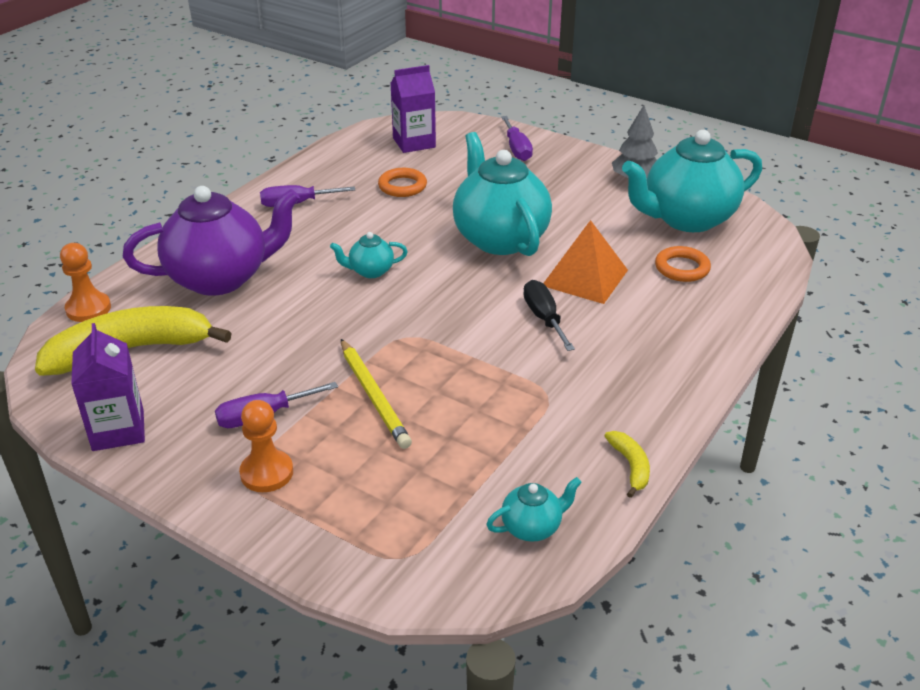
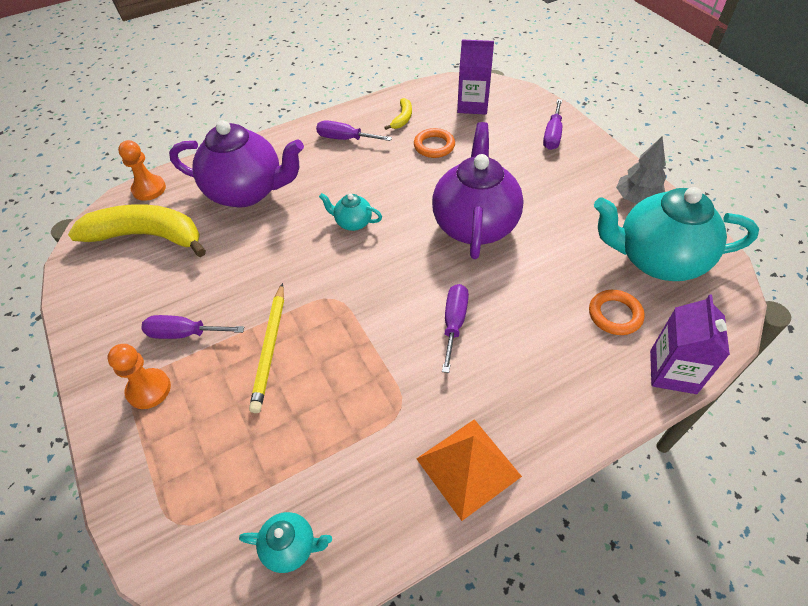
camera: 30 degrees right, 15 degrees up
purple carton [71,323,145,451] -> purple carton moved to [650,294,730,394]
turquoise teapot [453,132,552,256] -> purple teapot [432,122,524,259]
black screwdriver [523,280,575,351] -> purple screwdriver [442,284,469,373]
orange pyramid [543,220,628,304] -> orange pyramid moved to [416,419,522,521]
yellow banana [605,431,650,498] -> yellow banana moved to [384,98,412,130]

